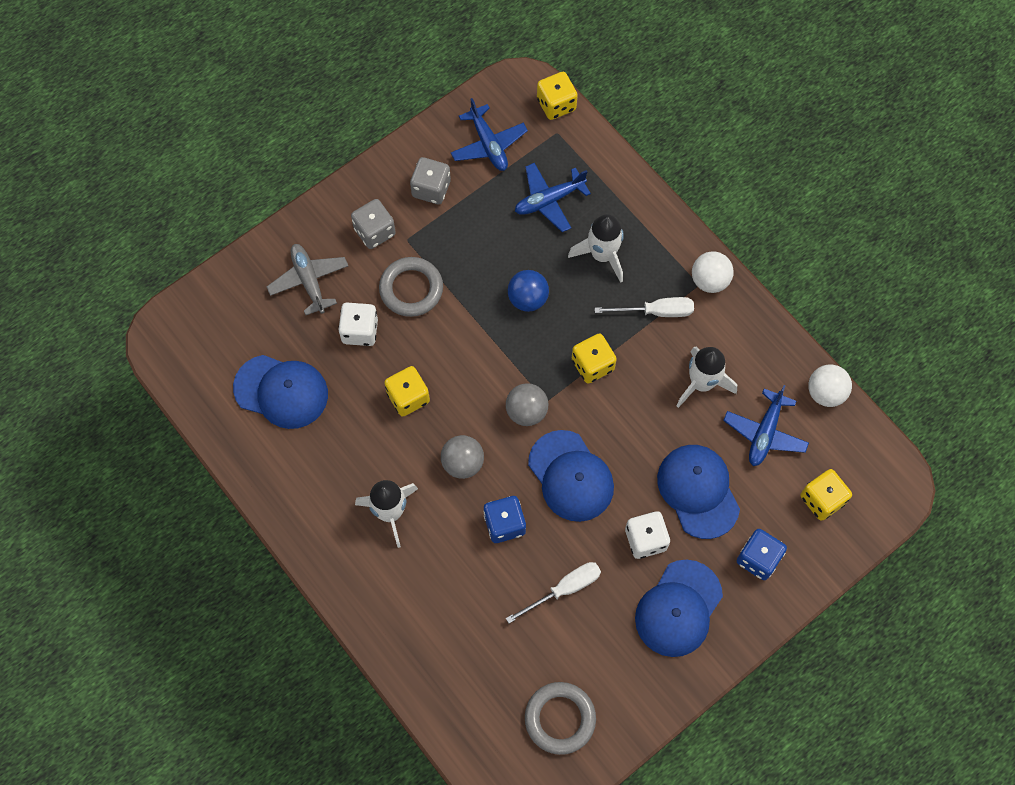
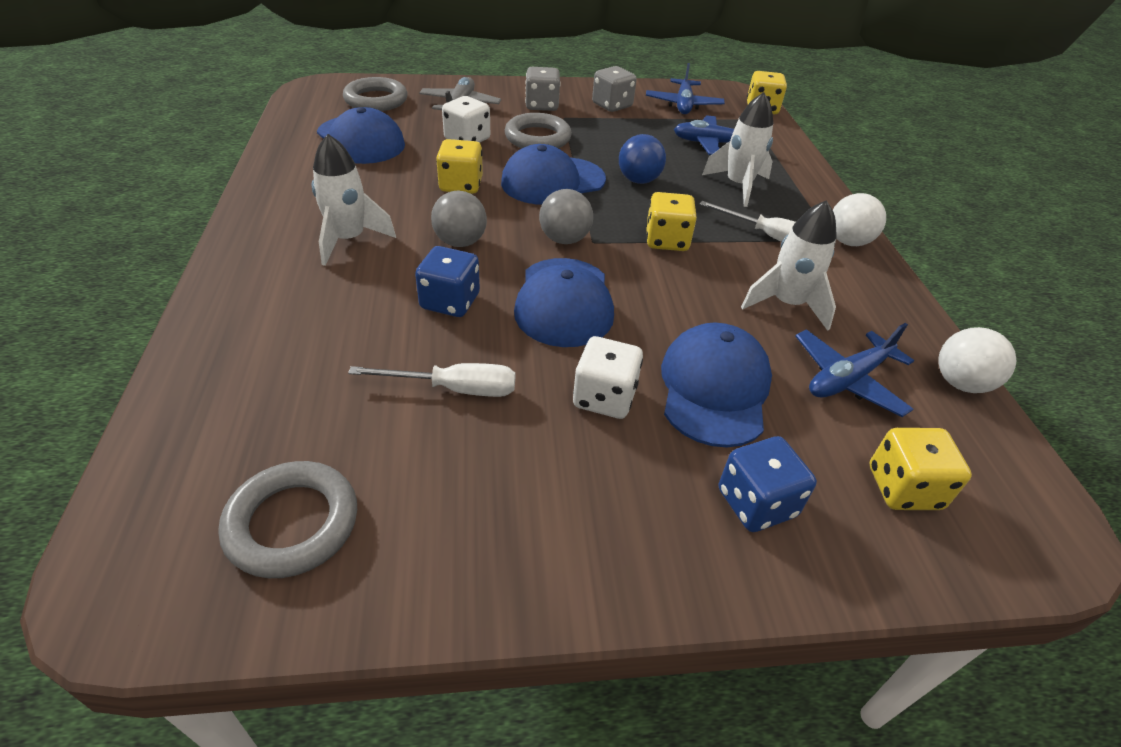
camera: 30 degrees right, 25 degrees down
blue cap [635,559,723,657] -> blue cap moved to [501,144,606,205]
none -> grey ring [343,77,408,111]

